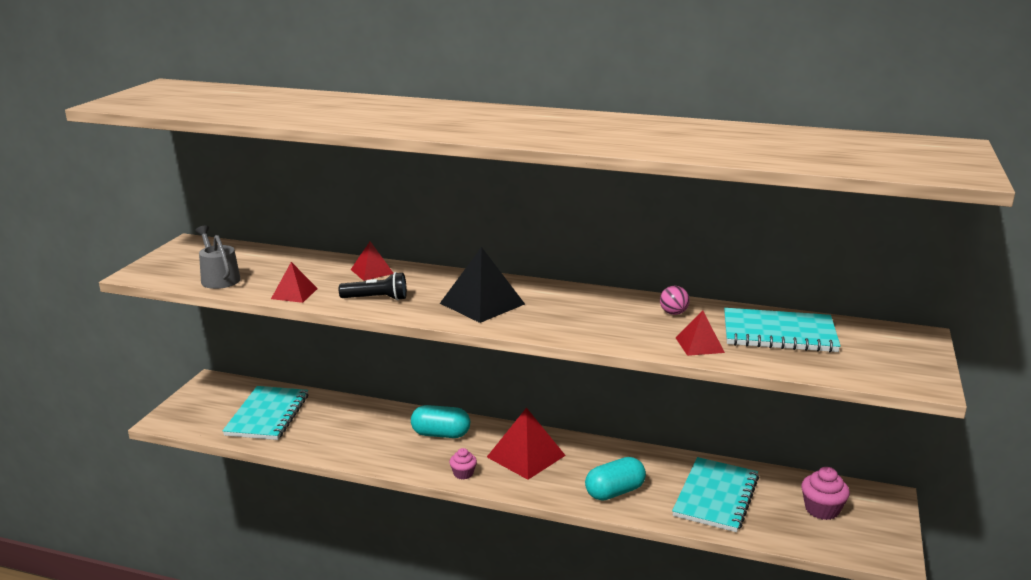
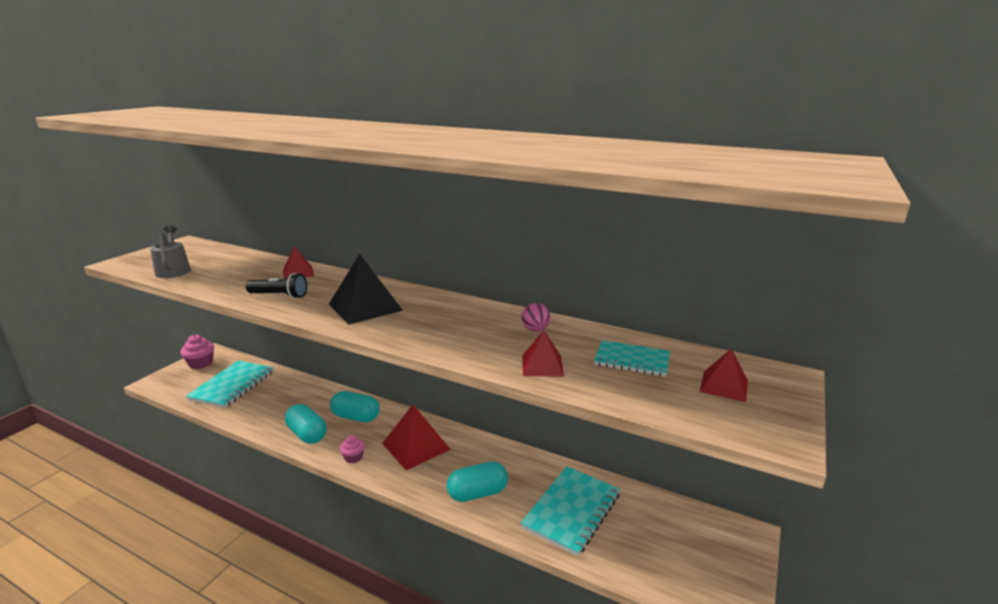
camera: 10 degrees right, 0 degrees up
red pyramid [271,262,318,303] -> red pyramid moved to [700,349,748,402]
turquoise notebook [724,308,841,353] -> turquoise notebook [594,340,670,377], size x0.62
pink cupcake [801,467,850,520] -> pink cupcake moved to [181,335,214,369]
none -> turquoise capsule [285,404,326,444]

